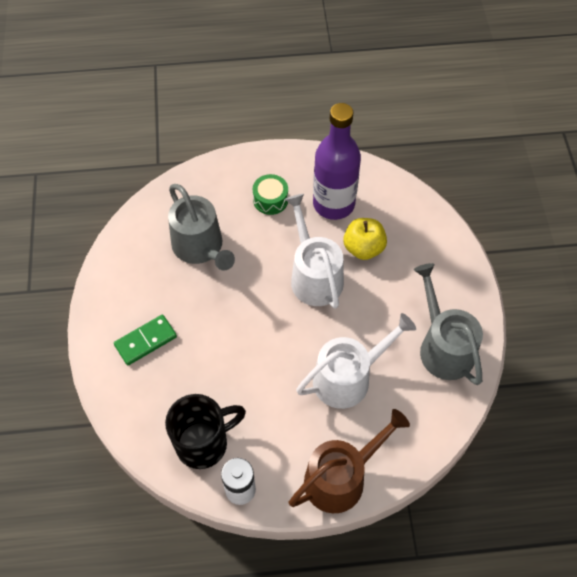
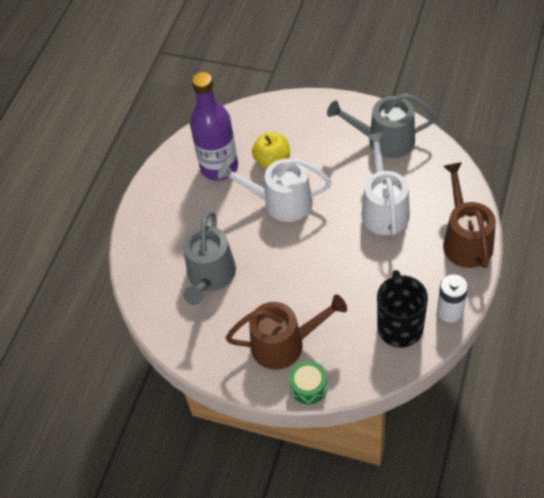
camera: 60 degrees left, 5 degrees down
green domino [114,315,177,365] -> brown watering can [225,294,347,370]
grey watering can [168,184,235,271] -> grey watering can turned 105 degrees clockwise [183,211,236,305]
green drum [253,174,288,215] -> green drum moved to [289,361,328,404]

